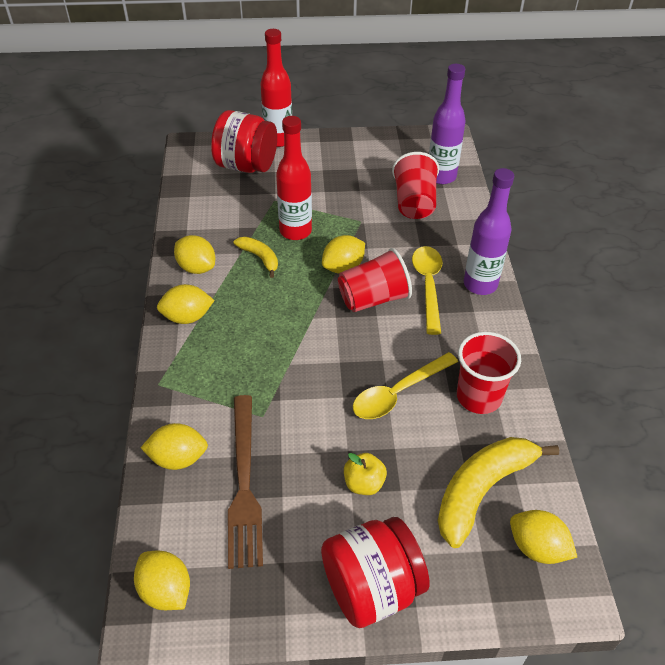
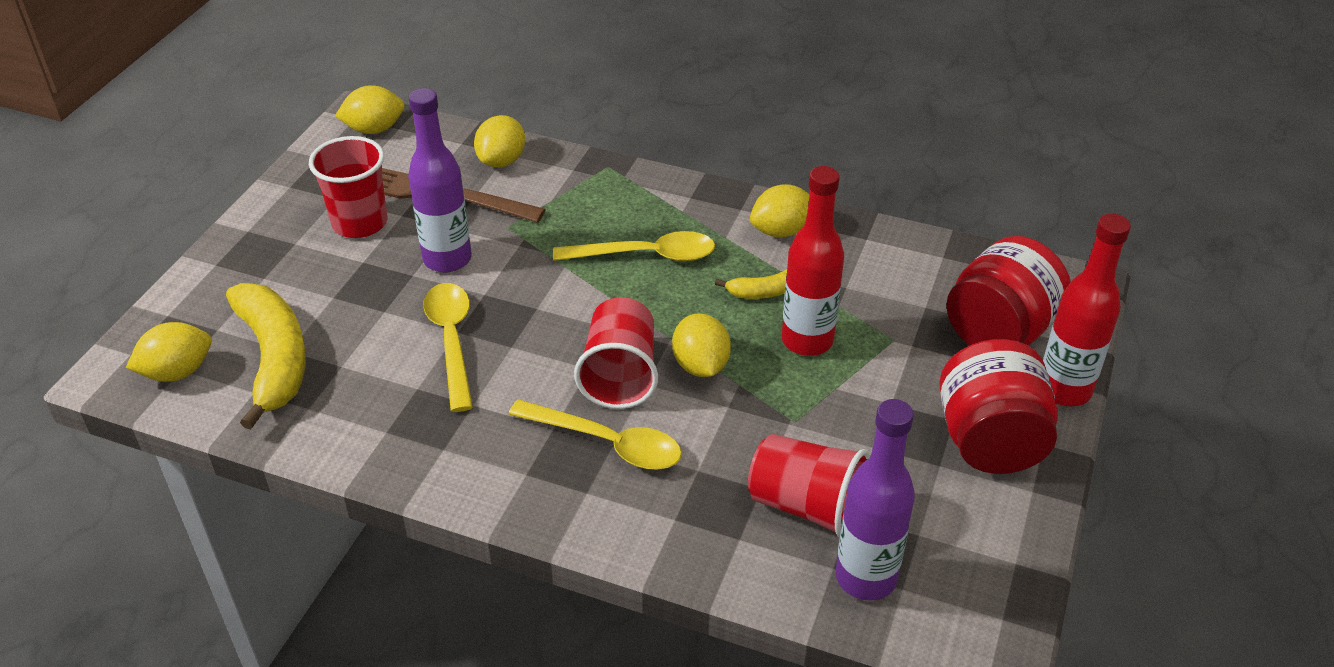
camera: 115 degrees right, 5 degrees down
yellow lemon [157,284,215,324] -> none
red jar [321,517,430,628] -> red jar moved to [939,339,1058,474]
yellow apple [344,453,387,495] -> none
red cup [457,332,521,414] -> red cup moved to [309,136,387,238]
purple bottle [464,168,514,295] -> purple bottle moved to [408,88,472,273]
none -> yellow spoon [553,231,715,262]

